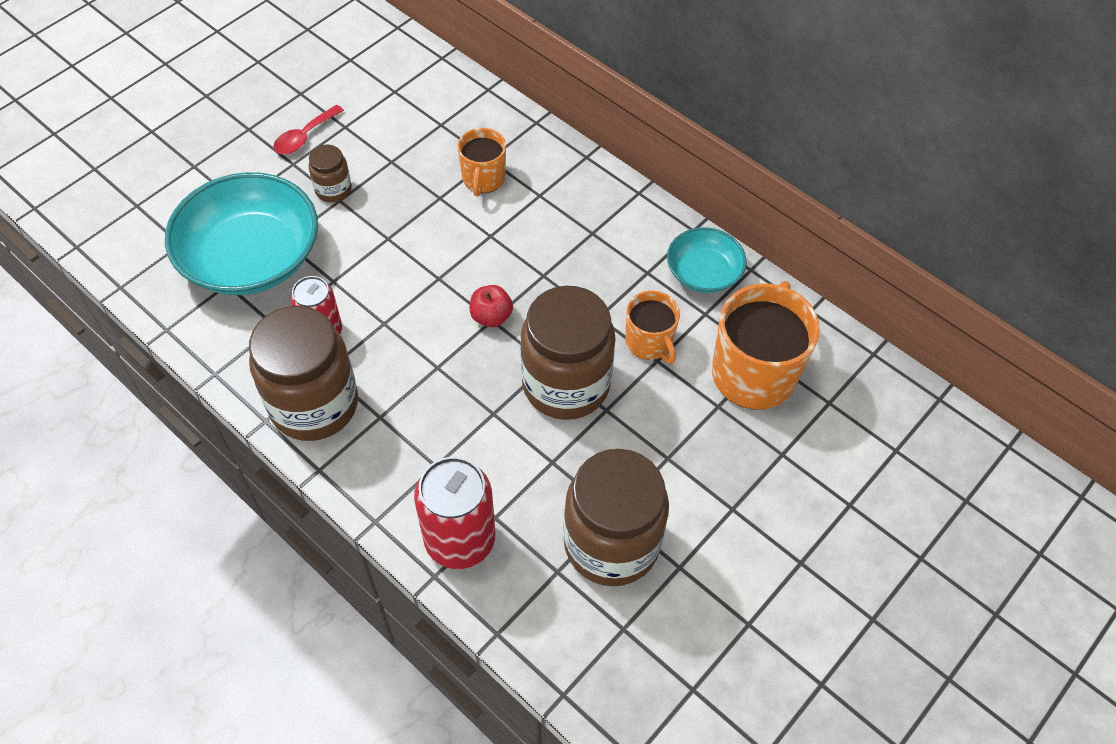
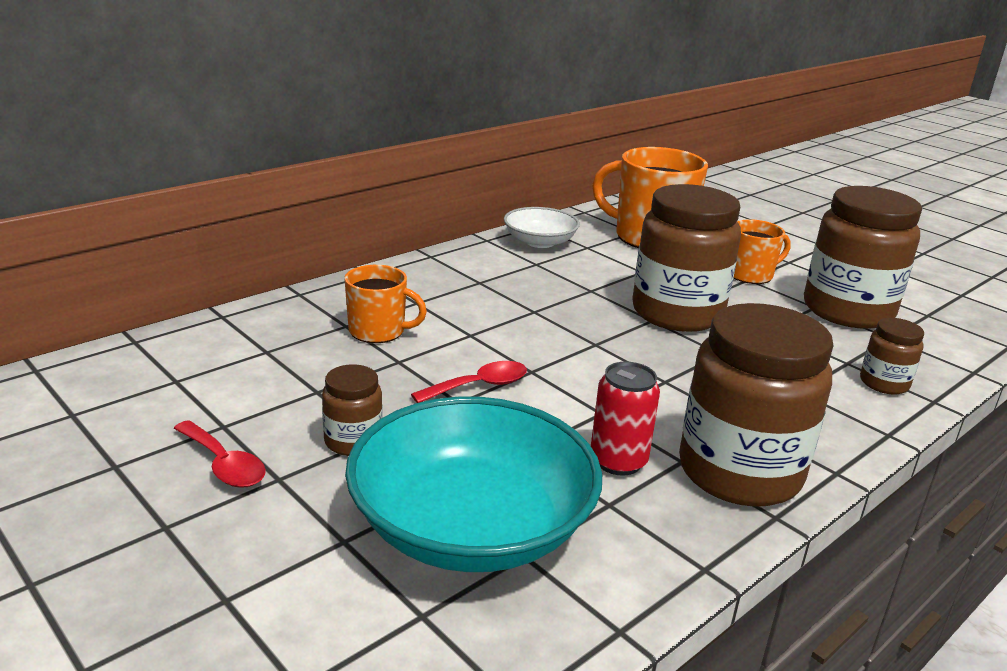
camera: 85 degrees left, 30 degrees down
red can [414,457,495,569] -> brown jar [860,318,924,395]
red apple [470,285,513,327] -> none
orange mug [625,291,680,364] -> orange mug moved to [734,219,791,284]
turquoise bowl [667,227,747,293] -> white bowl [504,207,580,248]
none -> red spoon [411,361,527,403]

